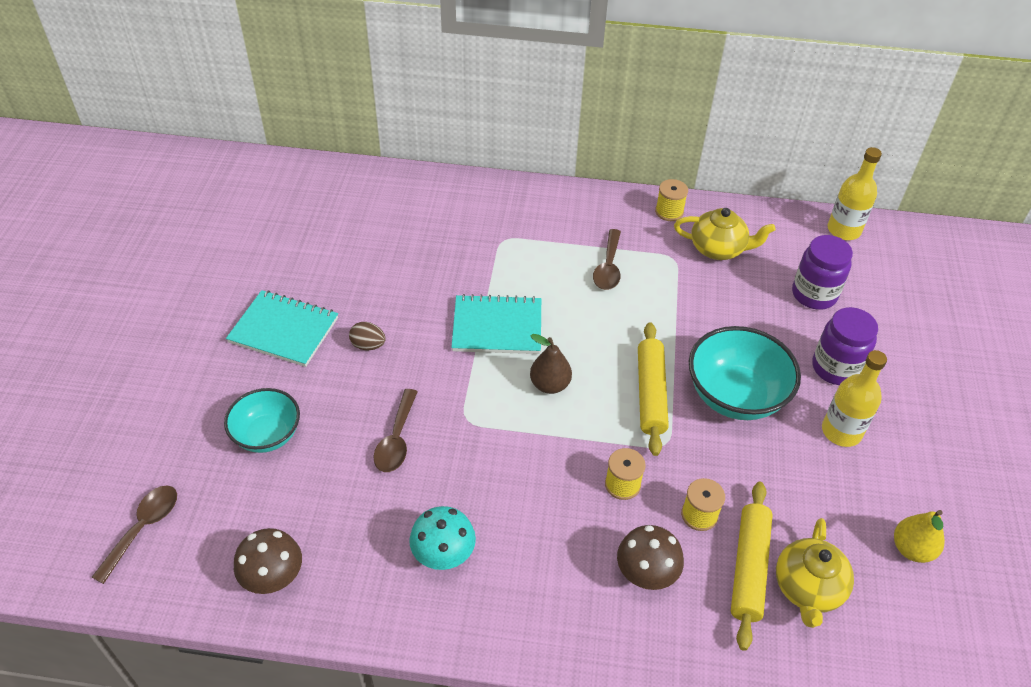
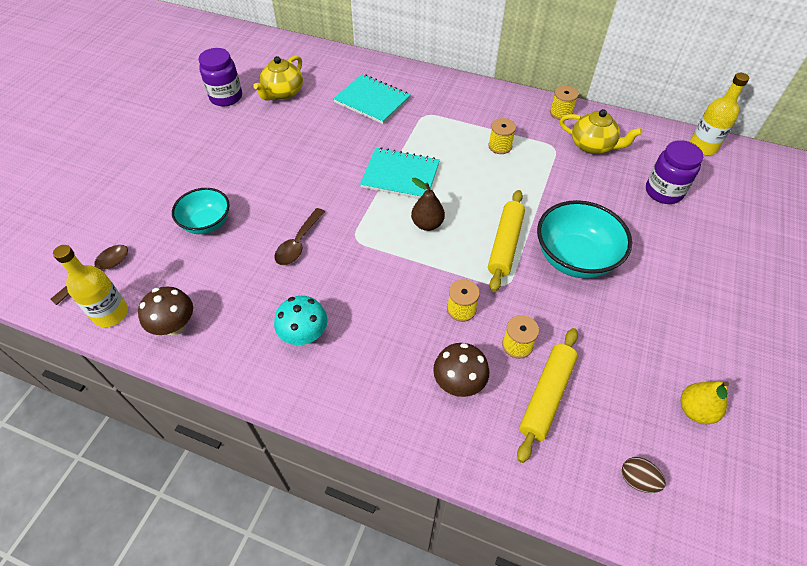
camera: 15 degrees right, 5 degrees up
turquoise notebook [226,290,338,367] -> turquoise notebook moved to [333,74,411,124]
brown egg [349,322,386,350] -> brown egg moved to [622,457,666,493]
brown spoon [593,229,621,290] -> yellow spool [488,118,516,154]
yellow teapot [776,518,854,628] -> yellow teapot moved to [253,55,303,101]
purple jar [812,307,878,385] -> purple jar moved to [198,48,242,106]
yellow bottle [822,350,887,447] -> yellow bottle moved to [53,245,128,327]

